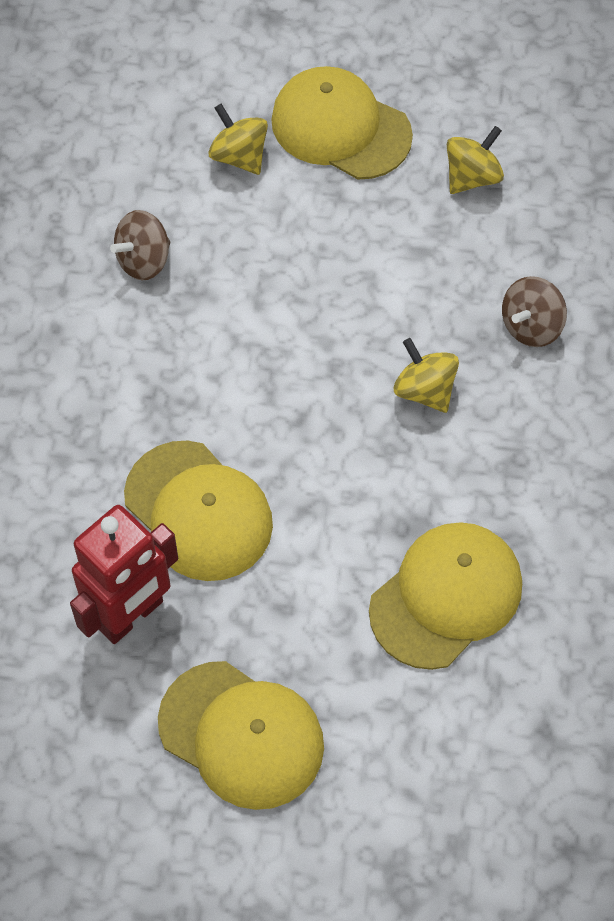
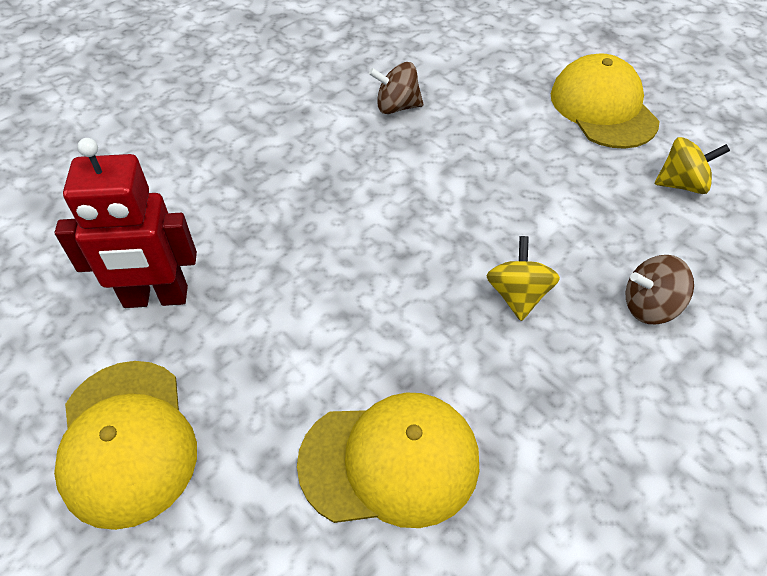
camera: 40 degrees right, 10 degrees down
yellow cap [124,441,273,581] -> none
yellow spinning top [208,104,268,175] -> none

